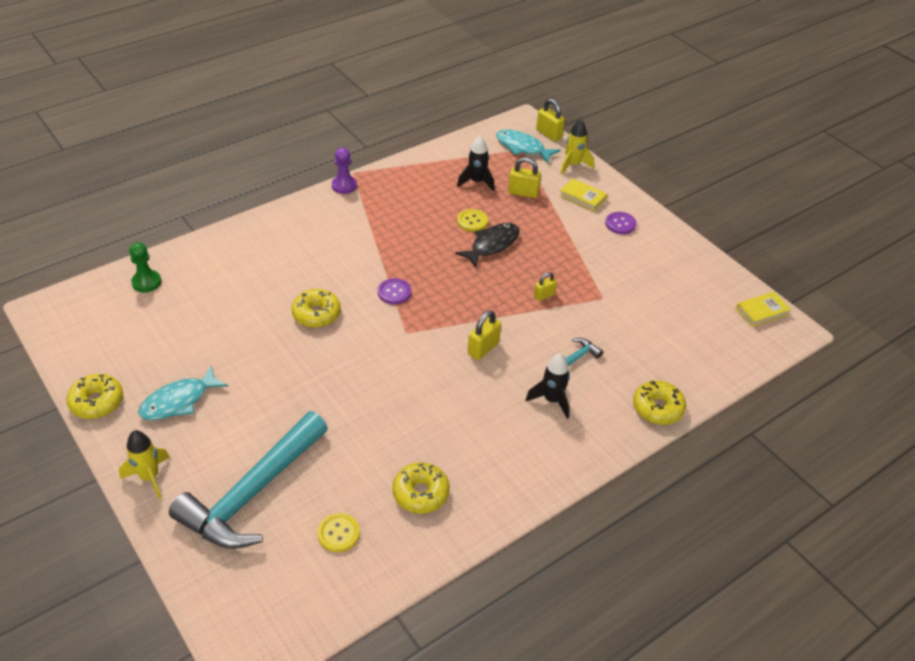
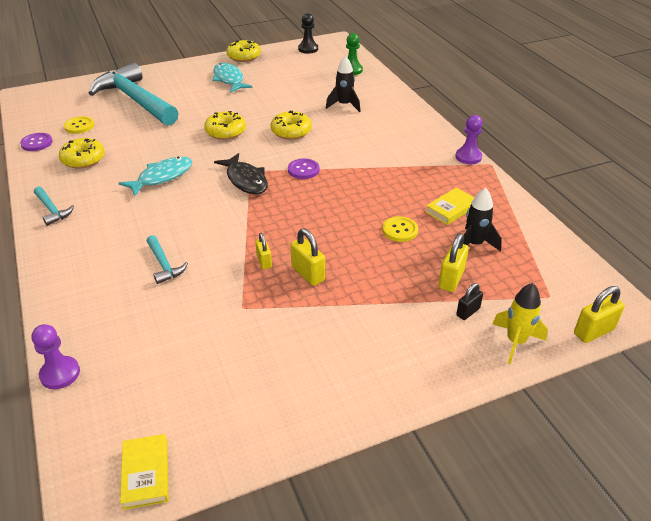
camera: 105 degrees right, 5 degrees down
yellow rocket [119,430,170,499] -> none
black fish [455,223,520,267] -> black fish moved to [214,153,268,194]
yellow padlock [468,310,501,360] -> yellow padlock moved to [291,228,325,286]
turquoise fish [496,129,561,163] -> turquoise fish moved to [119,157,192,196]
black rocket [526,353,570,419] -> black rocket moved to [326,56,360,112]
yellow book [559,178,607,212] -> yellow book moved to [426,188,475,225]
purple button [605,212,637,234] -> purple button moved to [20,133,53,151]
yellow donut [633,380,686,425] -> yellow donut moved to [204,111,246,140]
none -> purple pawn [32,324,80,389]
none -> turquoise hammer [34,186,74,226]
none -> black pawn [298,13,318,54]
none -> black padlock [456,283,483,320]

